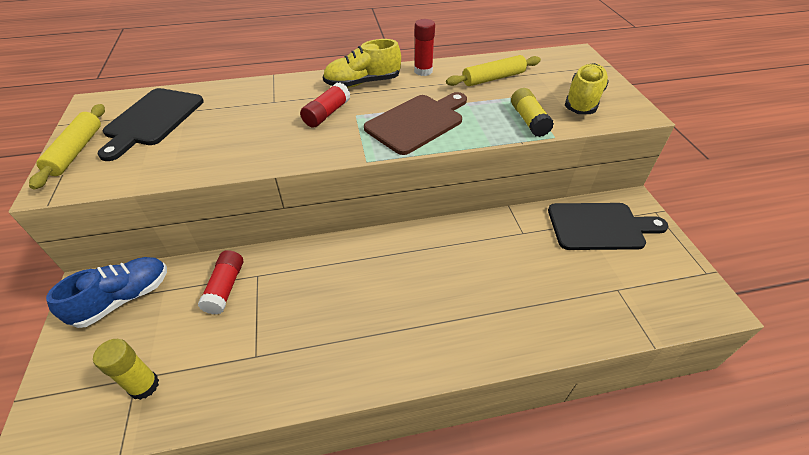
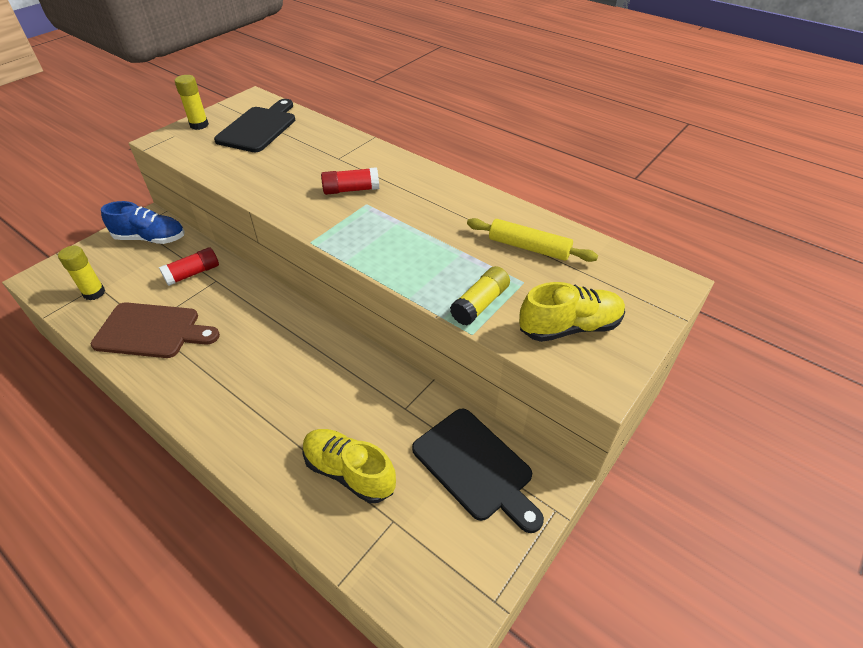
camera: 50 degrees right, 0 degrees up
yellow rolling pin [29,104,105,189] -> yellow glue stick [175,75,209,130]
black cutting board [98,88,204,161] -> black cutting board turned 135 degrees clockwise [214,99,295,152]
yellow shoe [323,39,401,88] -> yellow shoe moved to [302,429,396,503]
brown cutting board [364,92,467,155] -> brown cutting board moved to [91,302,220,358]
red glue stick [414,19,435,76] -> none

